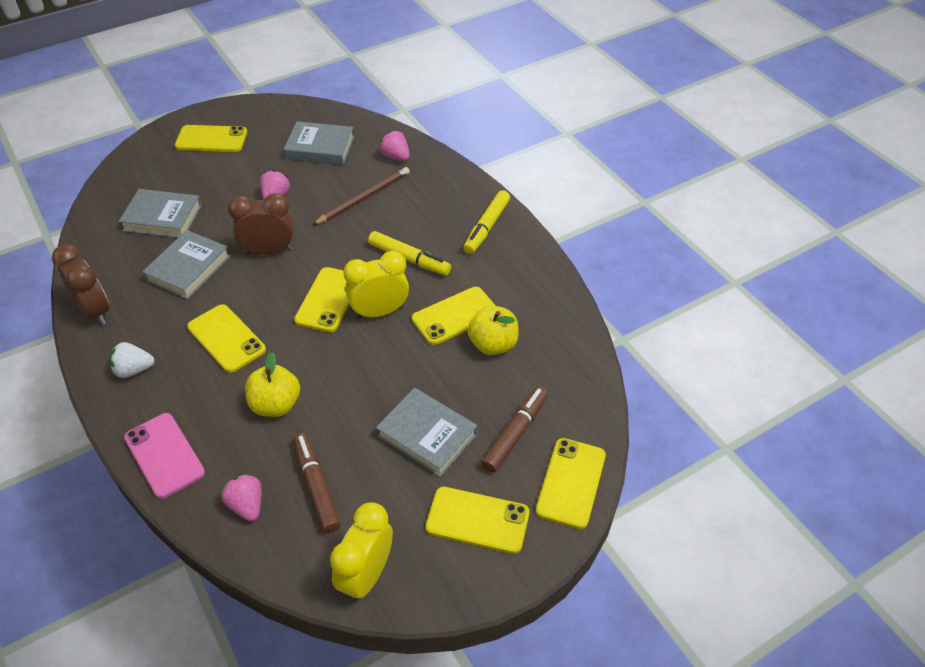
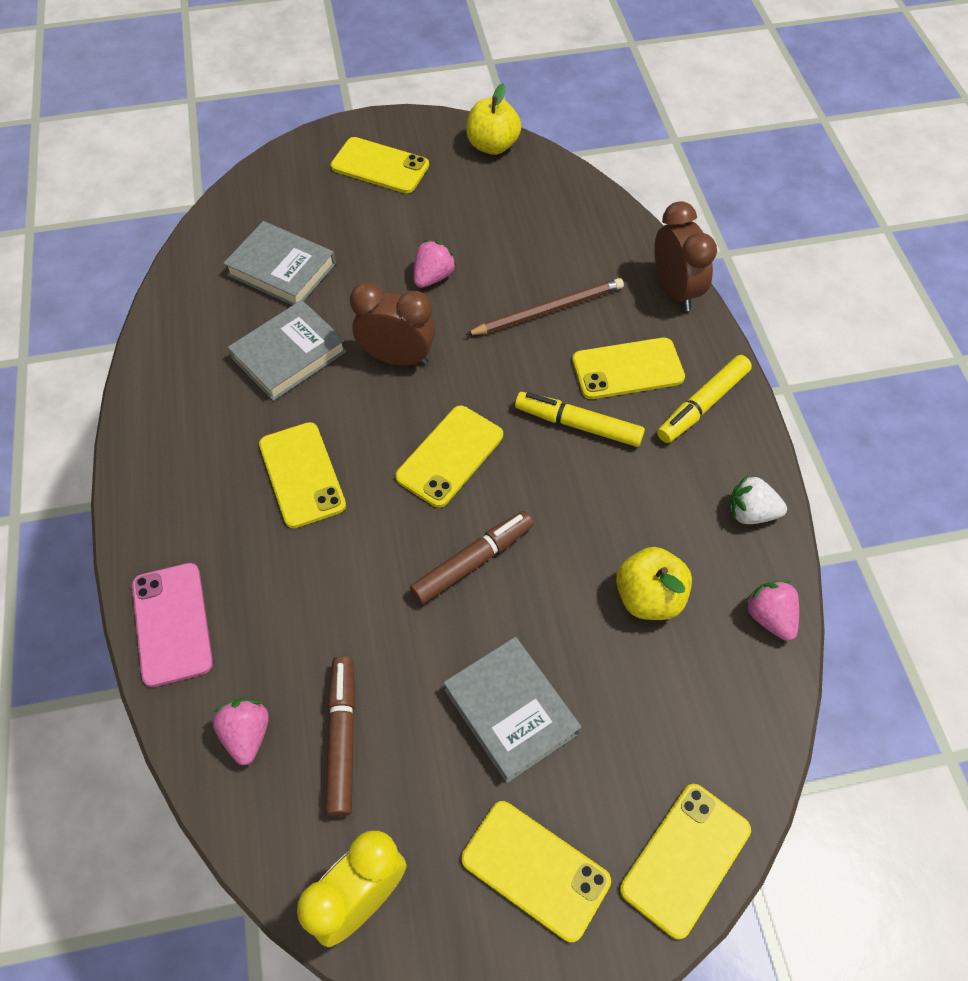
camera: 20 degrees right, 10 degrees up
brown clock [52,244,109,325] -> brown clock moved to [654,201,717,311]
white strawberry [109,342,154,378] -> white strawberry moved to [729,475,787,524]
yellow apple [245,352,300,417] -> yellow apple moved to [466,83,521,155]
grey book [284,121,354,165] -> none
yellow clock [343,251,409,319] -> none
yellow marker [368,231,451,275] -> yellow marker turned 150 degrees clockwise [515,392,645,447]
pink strawberry [379,130,410,161] -> pink strawberry moved to [744,580,799,641]
yellow phone [412,287,496,345] -> yellow phone moved to [572,338,685,399]
brown marker [481,386,548,473] -> brown marker moved to [410,511,534,605]

